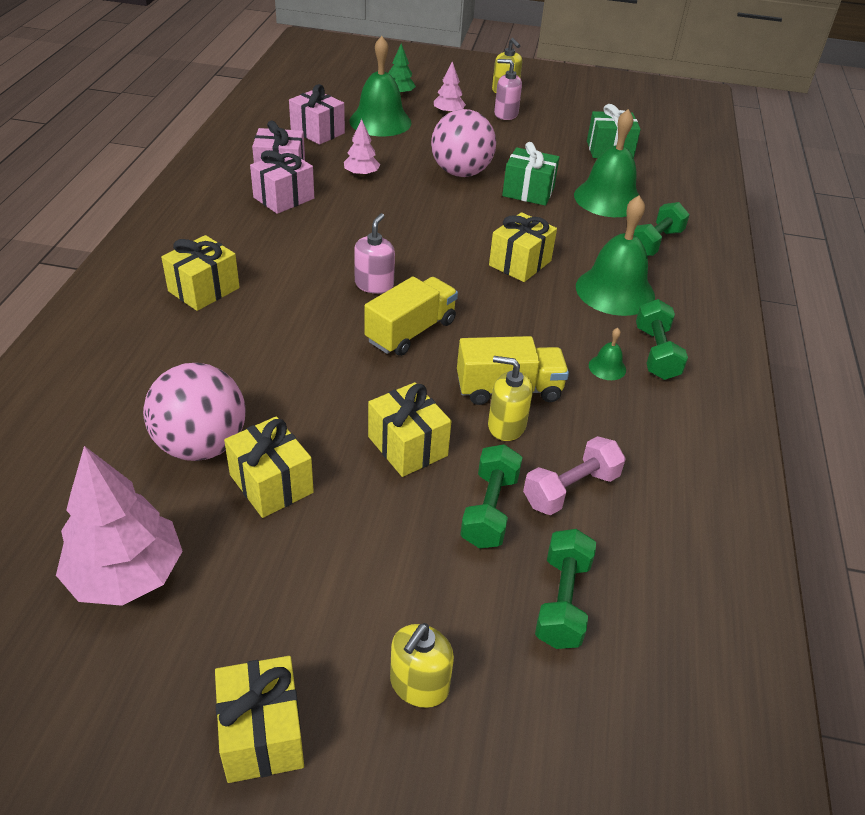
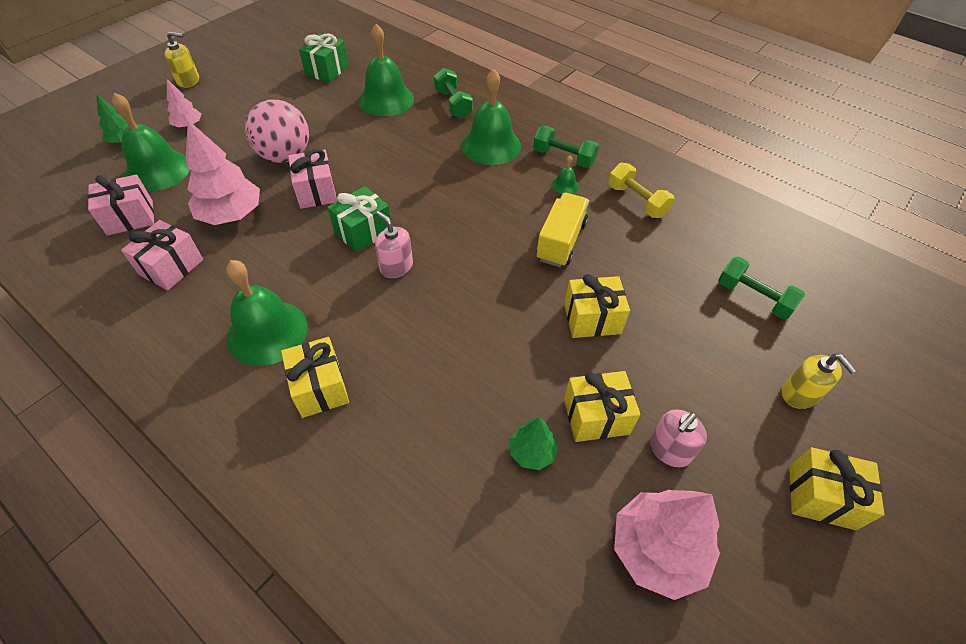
camera: 60 degrees left, 10 degrees up
pink ball [143,363,245,461] -> green tree [510,417,558,470]
pink gift [250,150,314,214] -> pink gift moved to [288,149,337,209]
pink tree [344,119,380,177] -> pink tree [186,120,260,225], size x1.89
yellow truck [364,276,458,356] -> none
green dumbbell [460,444,523,549] -> none
yellow soap dispenser [488,356,533,441] -> none
yellow gift [489,212,557,282] -> none
pink soap dispenser [494,59,522,120] -> pink soap dispenser moved to [650,410,707,467]
green gift [502,142,560,206] -> green gift moved to [327,186,391,253]
pink dumbbell [523,436,626,515] -> none
none -> green bell [226,260,308,366]
none -> yellow dumbbell [608,163,675,218]

